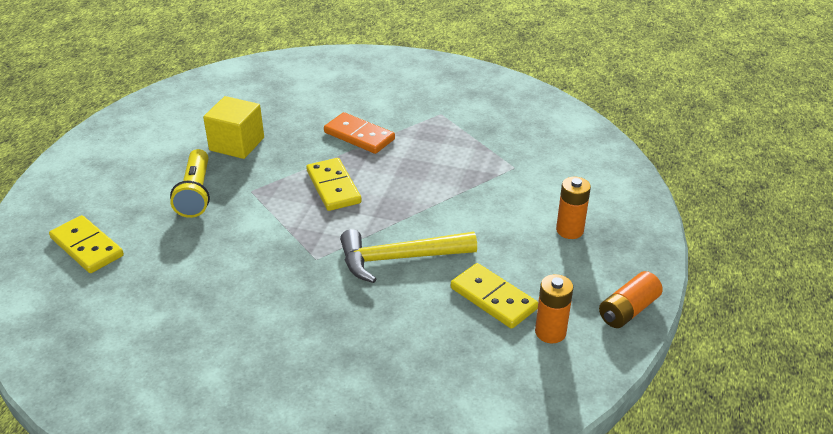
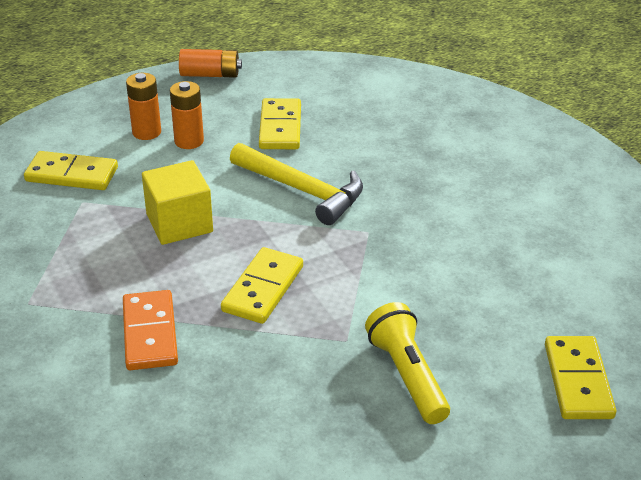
camera: 135 degrees left, 0 degrees up
yellow flashlight [170,149,210,218] -> yellow flashlight turned 60 degrees counterclockwise [365,302,450,424]
yellow cube [203,96,264,159] -> yellow cube moved to [142,160,213,245]
orange battery [535,274,573,343] -> orange battery moved to [170,81,204,149]
none -> yellow domino [24,151,118,190]

